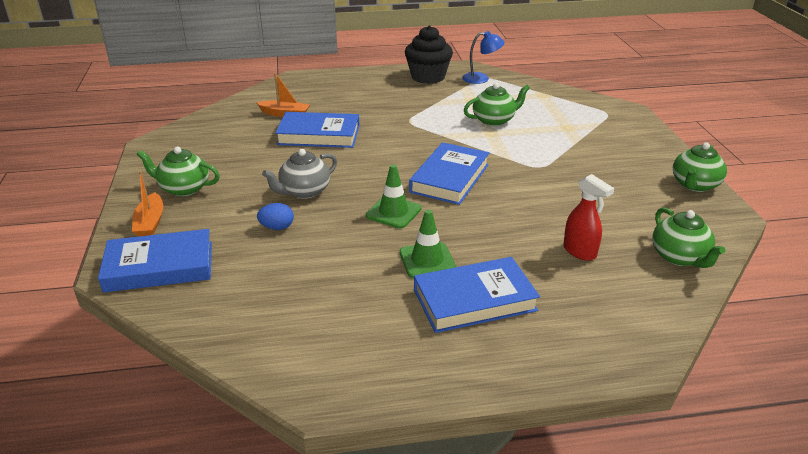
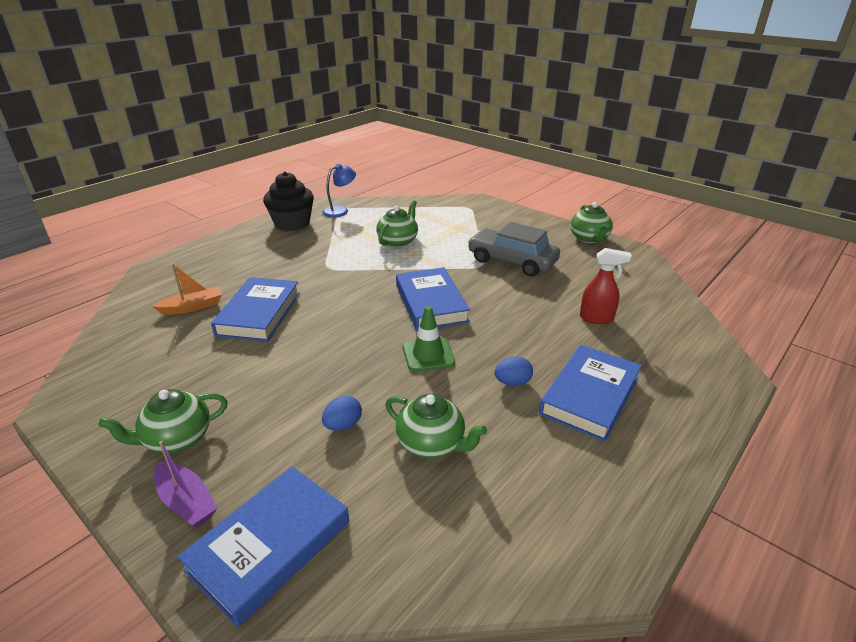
camera: 40 degrees left, 0 degrees up
orange boat [132,170,163,237] -> purple boat [154,441,217,527]
grey teapot [262,149,337,199] -> none
blue book [275,112,359,148] -> blue book turned 45 degrees counterclockwise [211,277,300,342]
green traffic cone [400,210,456,278] -> blue egg [494,356,533,386]
green teapot [652,207,725,268] -> green teapot moved to [385,394,487,459]
none -> grey car [468,222,560,277]

